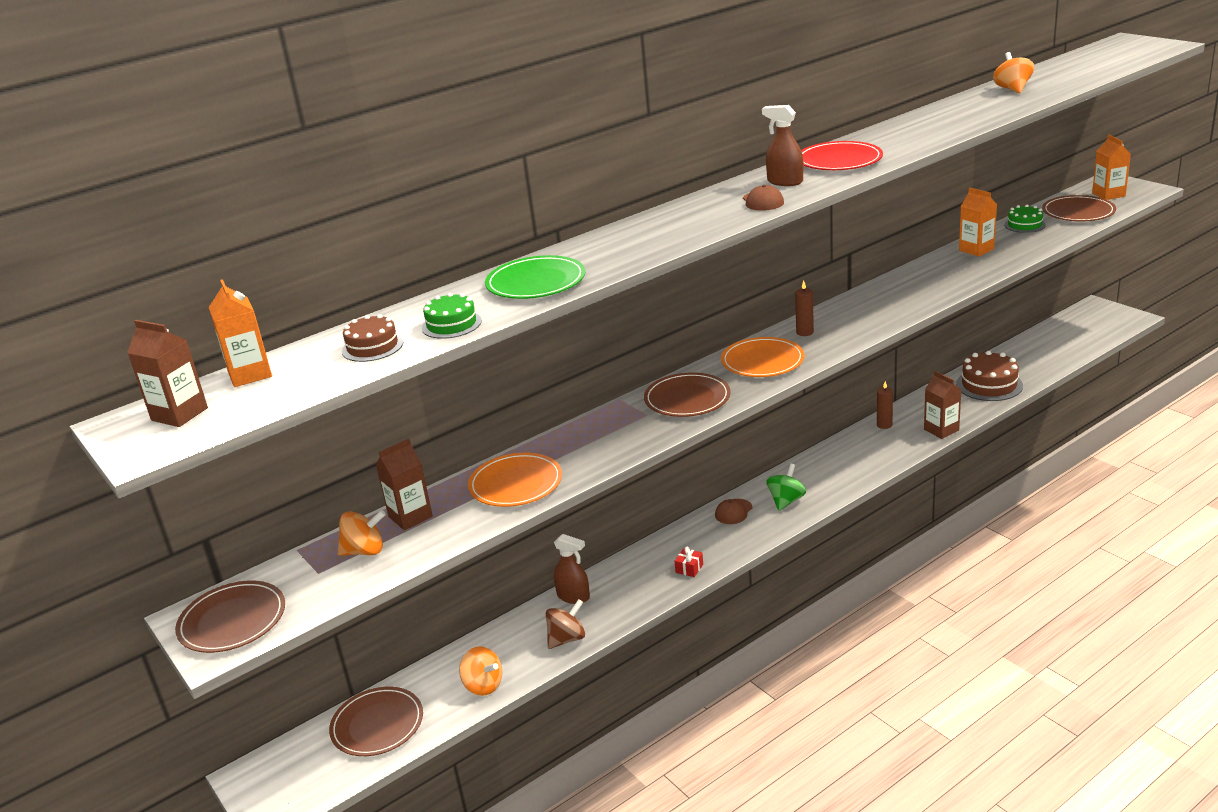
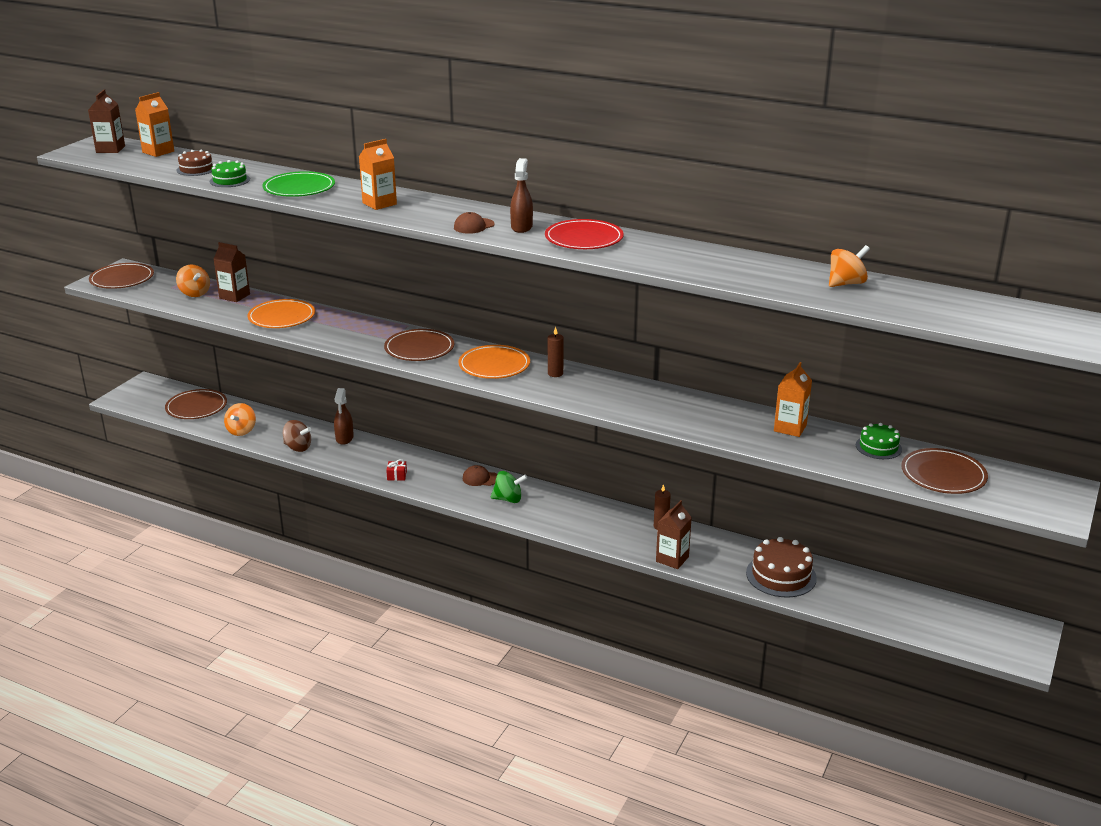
camera: 60 degrees right, 0 degrees up
orange carton [1092,135,1131,200] -> orange carton moved to [359,139,397,210]

